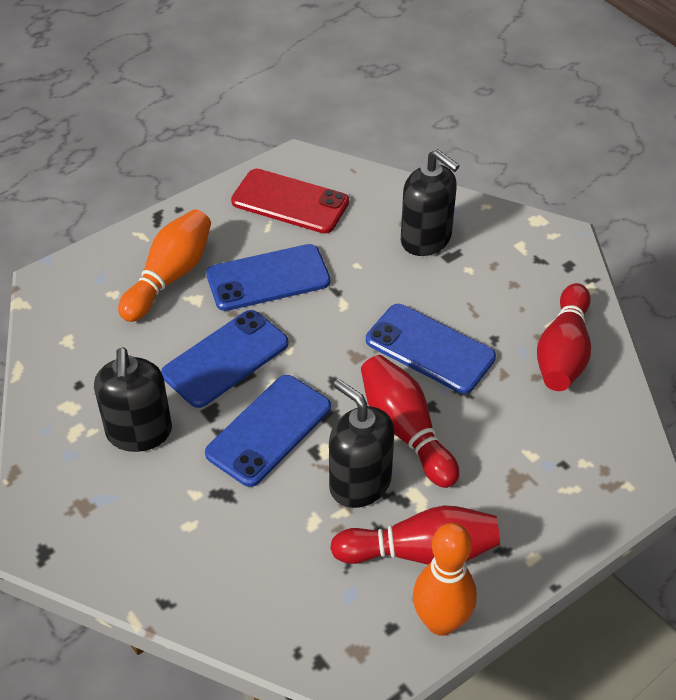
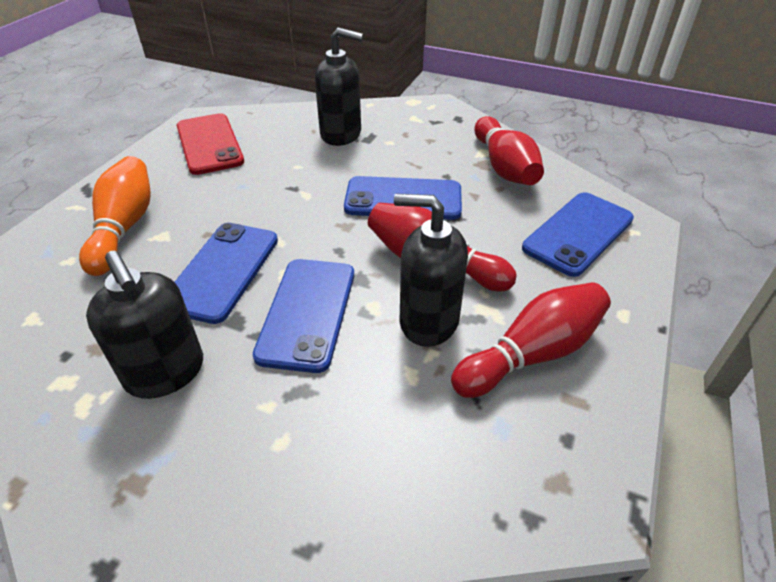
camera: 30 degrees left, 5 degrees down
blue phone [206,244,330,311] -> blue phone moved to [522,192,634,277]
red phone [231,169,349,233] -> red phone turned 75 degrees clockwise [177,113,244,175]
orange bowling pin [413,523,477,636] -> none

